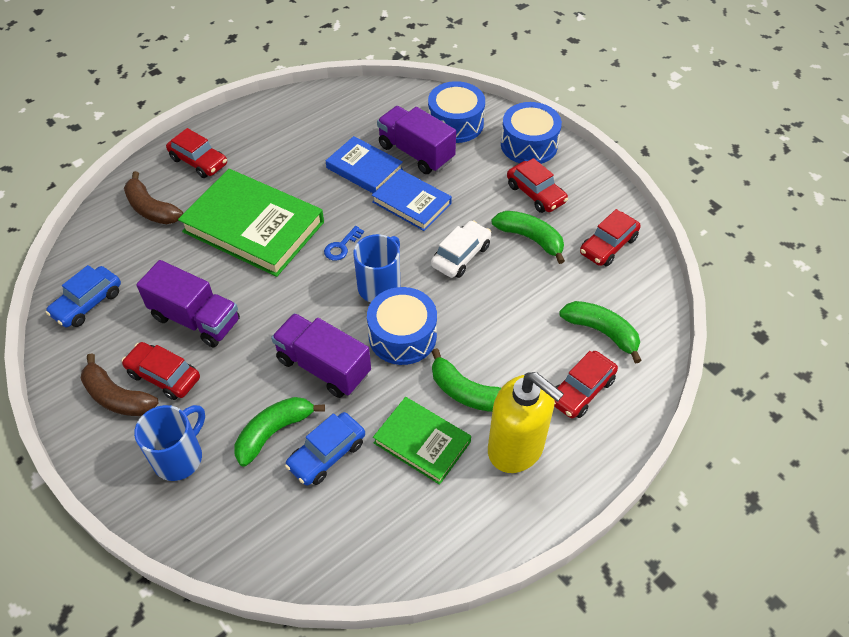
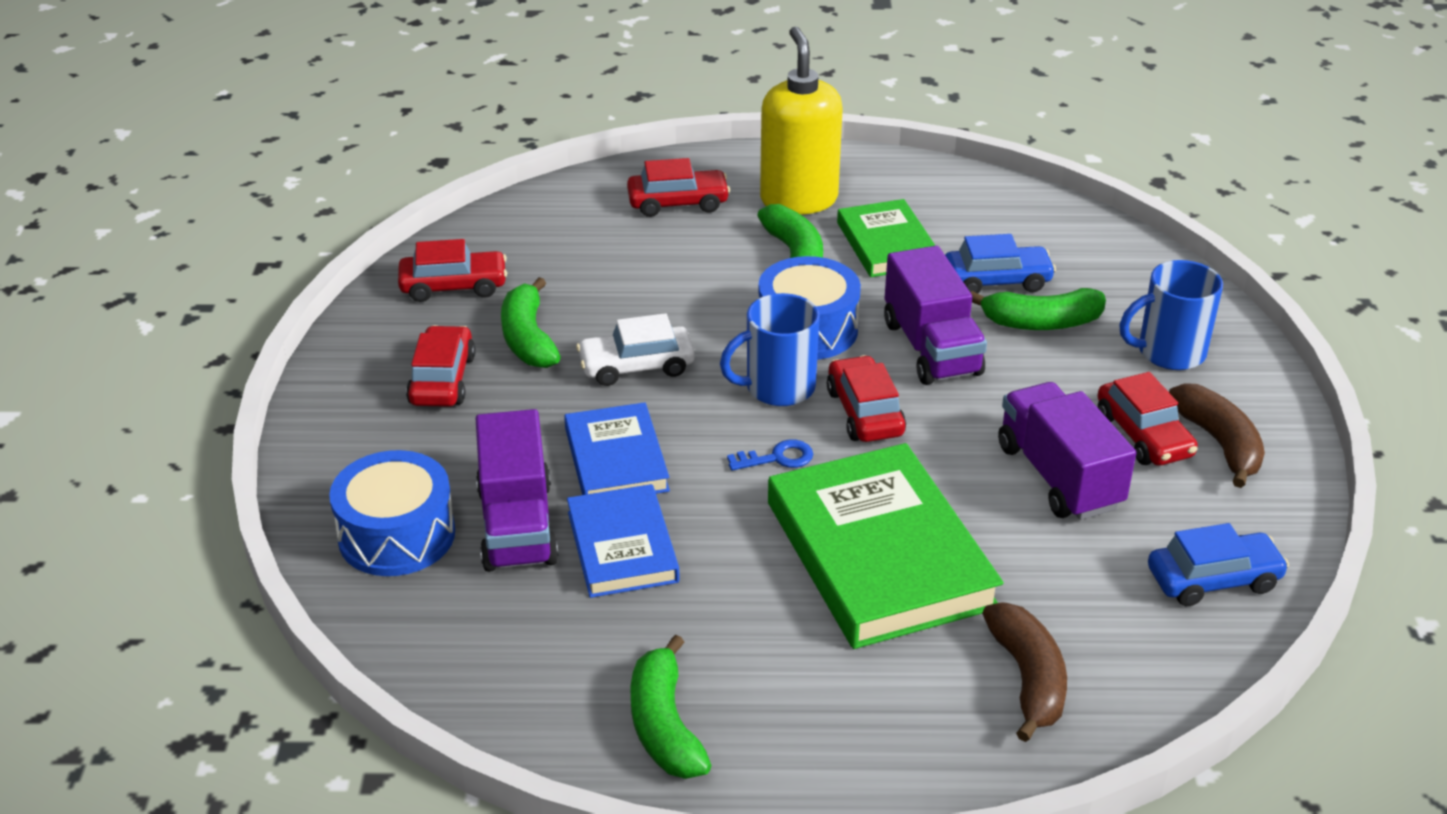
camera: 140 degrees left, 15 degrees down
red car [166,128,227,178] -> red car moved to [827,355,906,442]
blue drum [501,102,562,164] -> none
green banana [559,301,642,363] -> green banana moved to [630,635,711,779]

